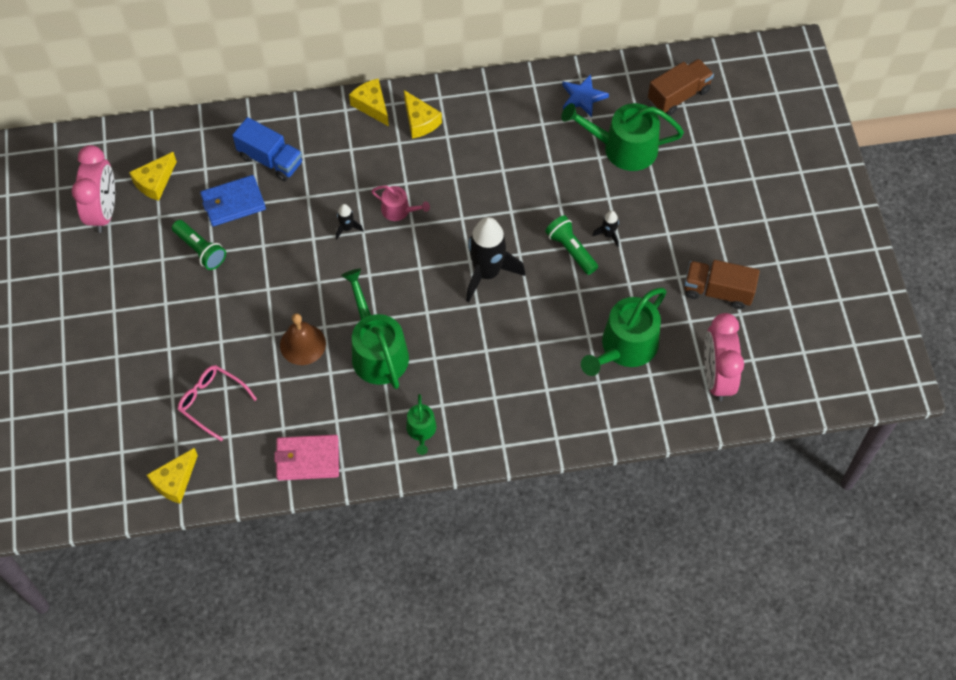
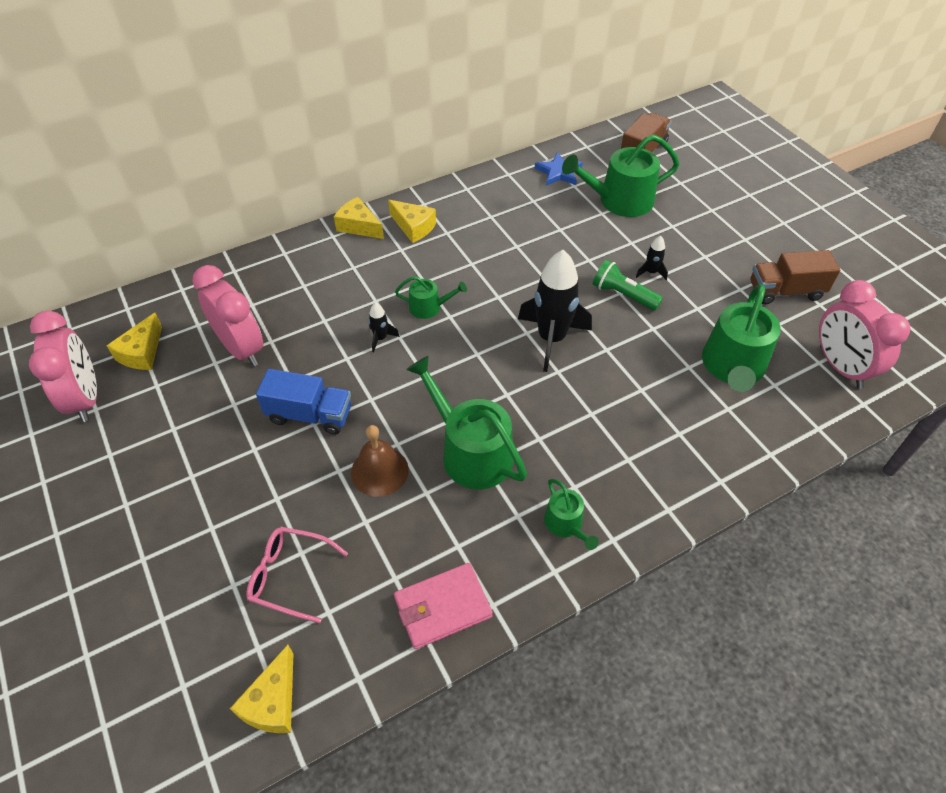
camera: 20 degrees left, 10 degrees down
green flashlight [172,220,226,270] -> none
blue wallet [200,175,266,226] -> pink clock [192,265,264,366]
blue truck [232,117,302,181] -> blue truck moved to [256,369,351,435]
pink watering can [371,185,430,221] -> green watering can [395,276,467,319]

